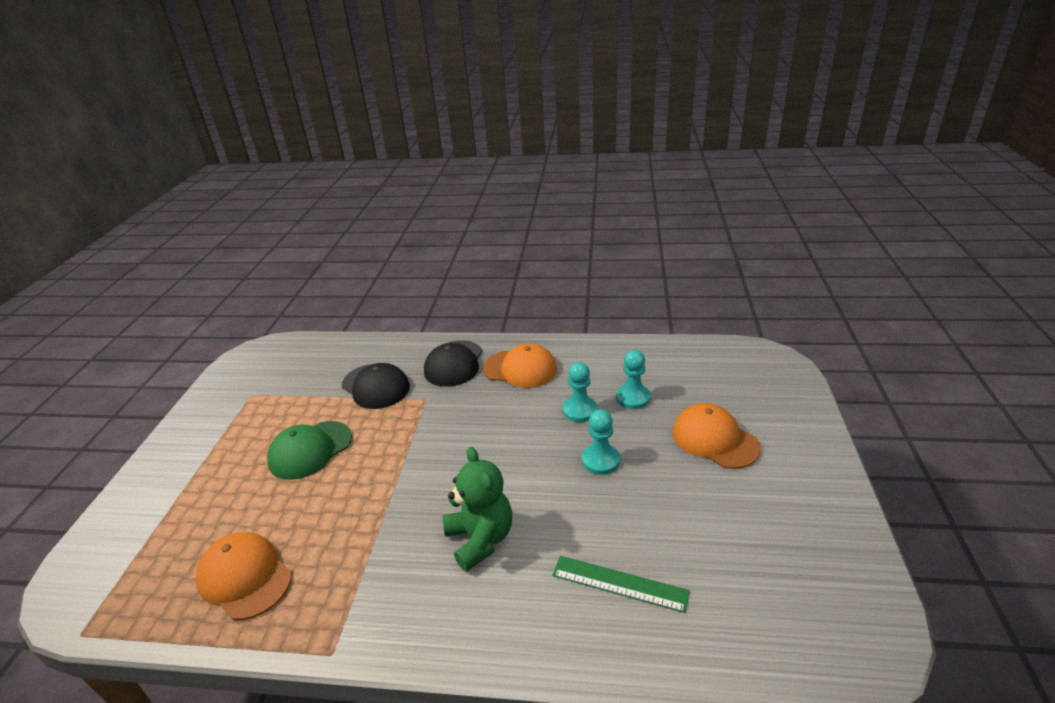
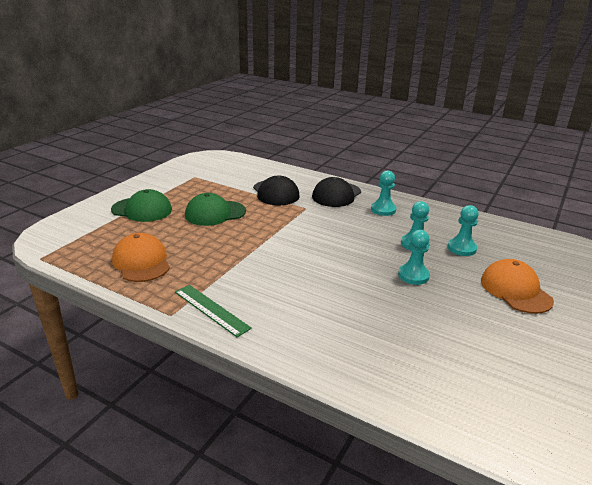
camera: 20 degrees right, 5 degrees down
green teddy bear [443,447,512,572] -> none
orange cap [483,343,557,388] -> turquoise pawn [371,171,396,216]
green ruler [553,556,690,613] -> green ruler moved to [175,285,252,337]
none -> green cap [111,189,172,222]

